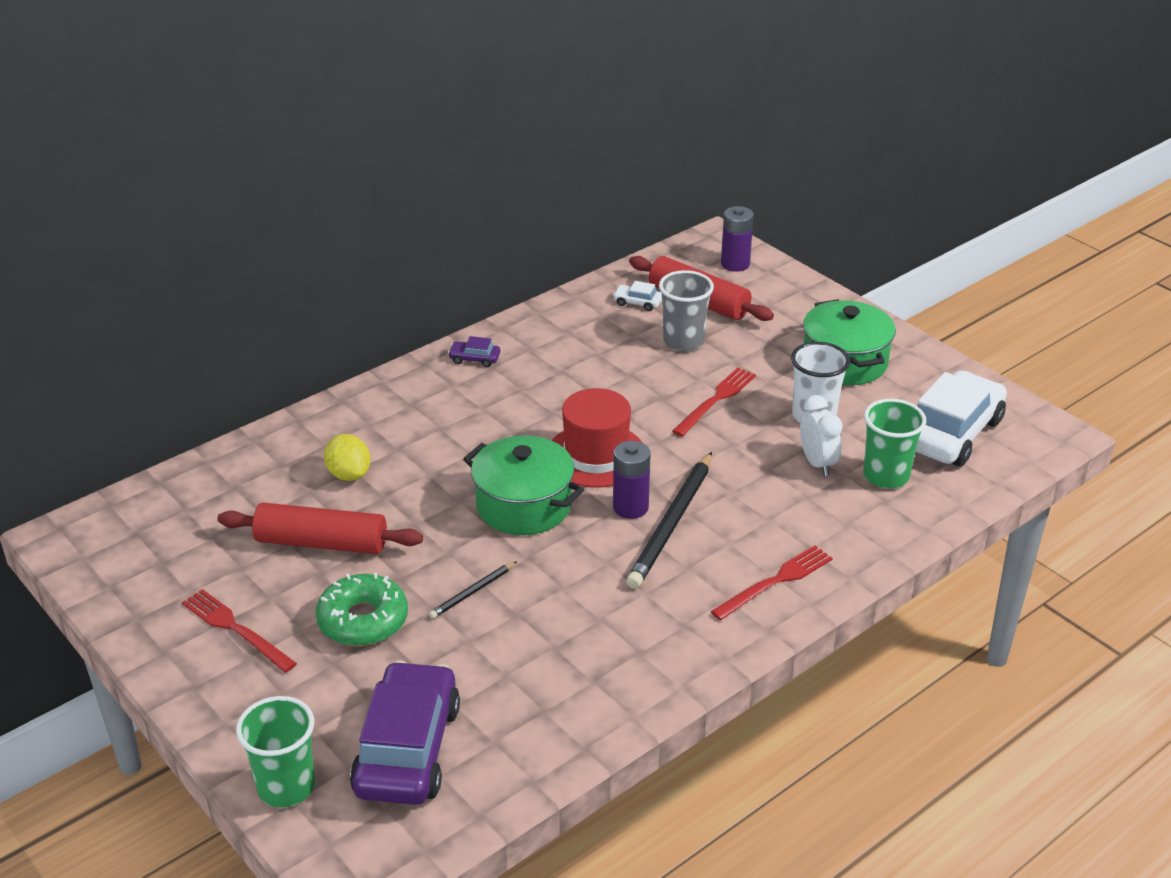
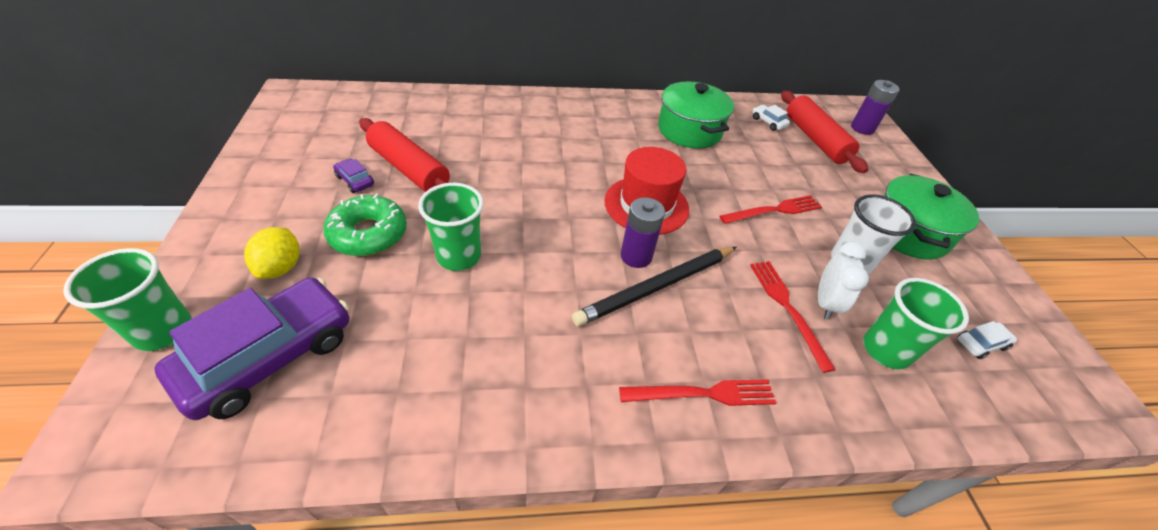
camera: 30 degrees right, 10 degrees up
red fork [182,589,297,673] -> red fork moved to [750,261,836,373]
yellow lemon [324,434,371,481] -> yellow lemon moved to [244,227,300,279]
black pencil [429,561,517,619] -> green cup [418,183,484,271]
purple car [448,336,500,367] -> purple car moved to [333,158,374,193]
green pot [463,435,584,535] -> green pot moved to [658,81,734,149]
grey cup [659,270,714,351] -> none
white car [916,370,1007,466] -> white car [958,321,1017,359], size x0.40

